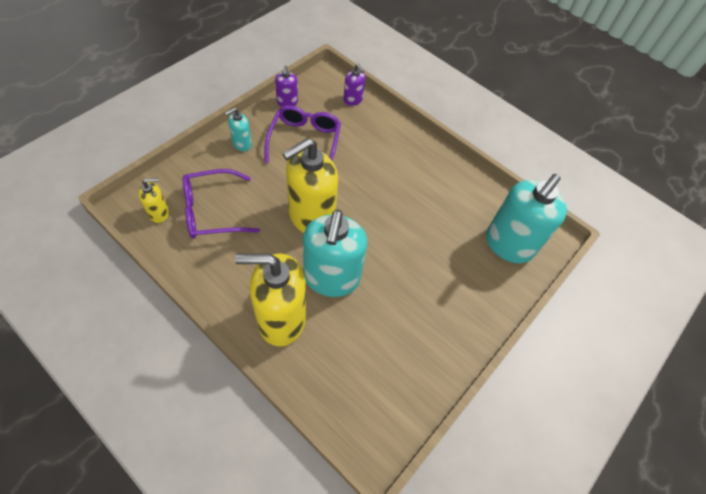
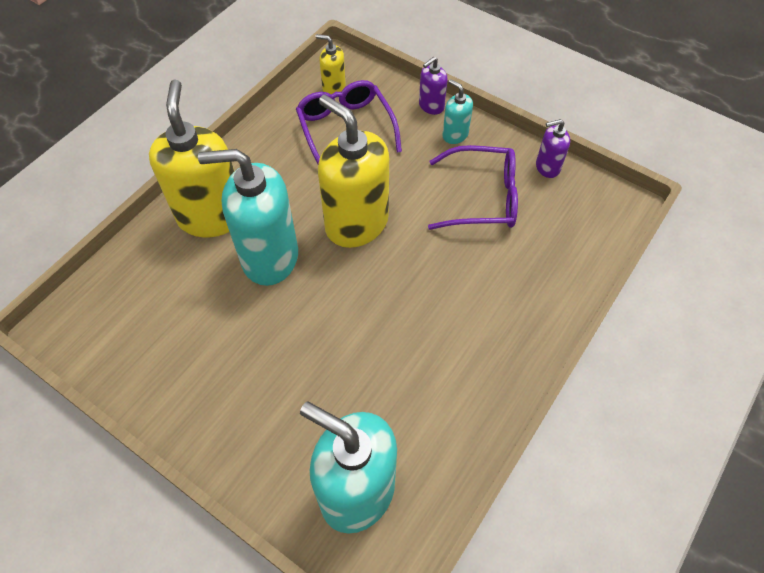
camera: 90 degrees right, 0 degrees up
yellow soap dispenser [138,178,169,223] -> yellow soap dispenser turned 135 degrees clockwise [316,34,346,94]
purple soap dispenser [343,64,365,106] -> purple soap dispenser moved to [419,57,448,115]

